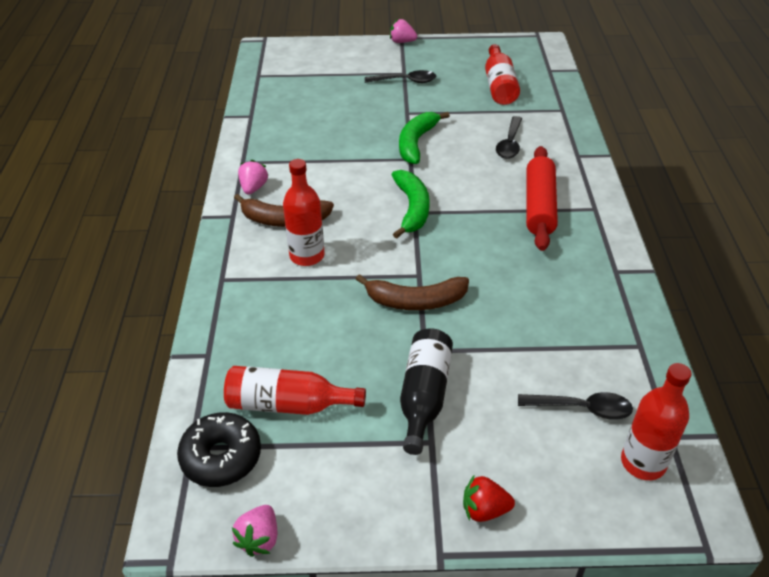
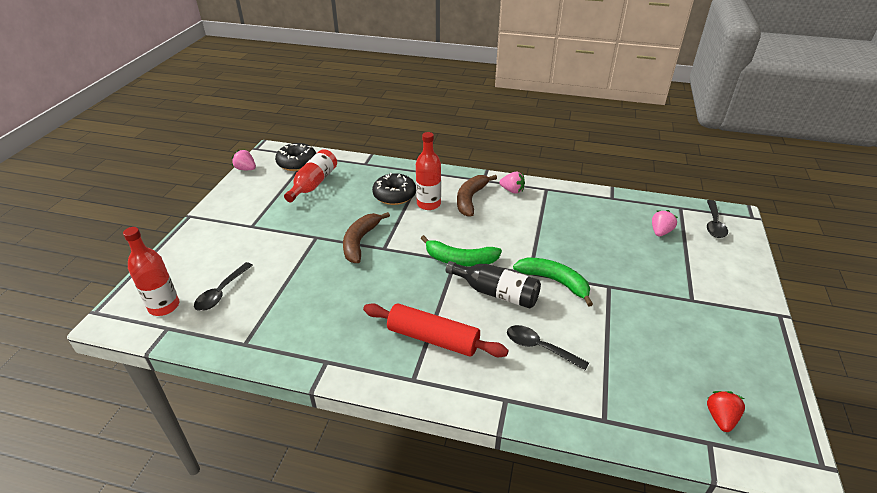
camera: 105 degrees right, 5 degrees down
black spoon [365,70,436,83] -> black spoon moved to [707,200,728,238]
pink strawberry [390,19,417,43] -> pink strawberry moved to [652,210,678,236]
black bottle [400,328,453,455] -> black bottle moved to [446,261,541,309]
red strawberry [463,476,515,522] -> red strawberry moved to [707,391,745,432]
red bottle [485,44,520,105] -> none
none -> black donut [372,173,416,205]

